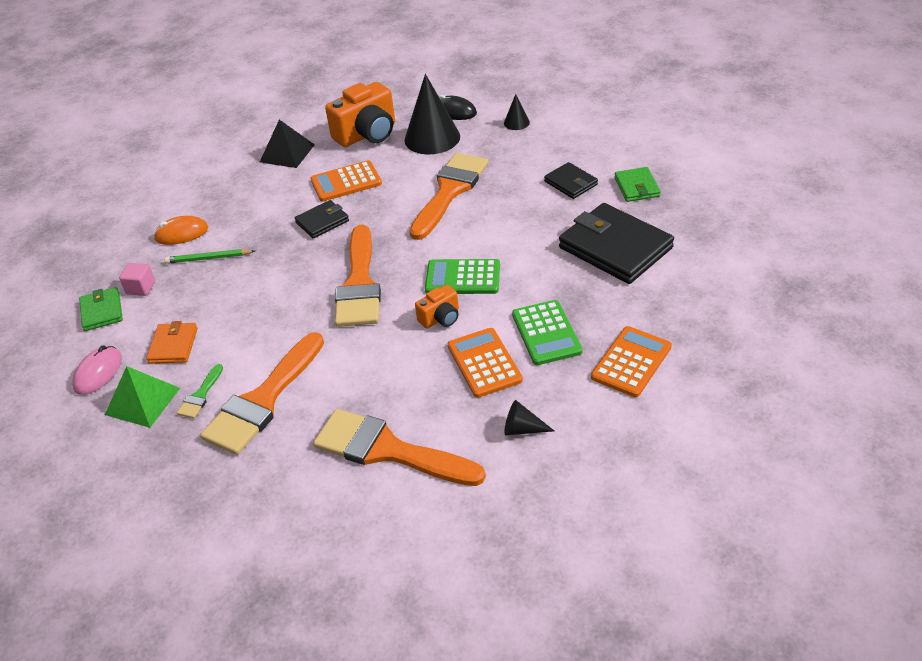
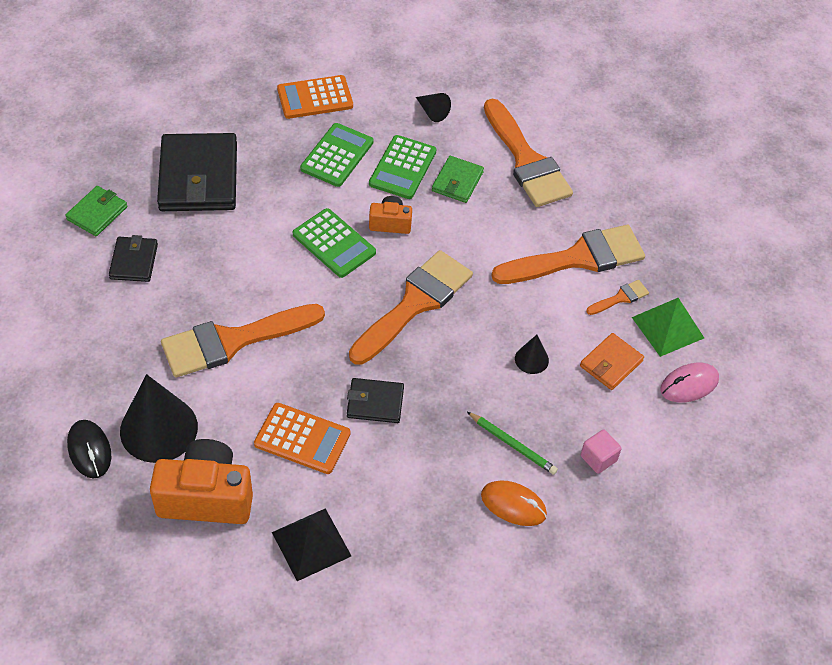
camera: 145 degrees left, 10 degrees up
green wallet [79,287,123,331] -> green wallet moved to [432,156,484,203]
green brush [177,364,223,418] -> orange brush [586,280,649,315]
orange calculator [447,328,523,398] -> green calculator [369,135,436,199]
black cone [504,94,530,130] -> black cone moved to [515,335,549,374]

